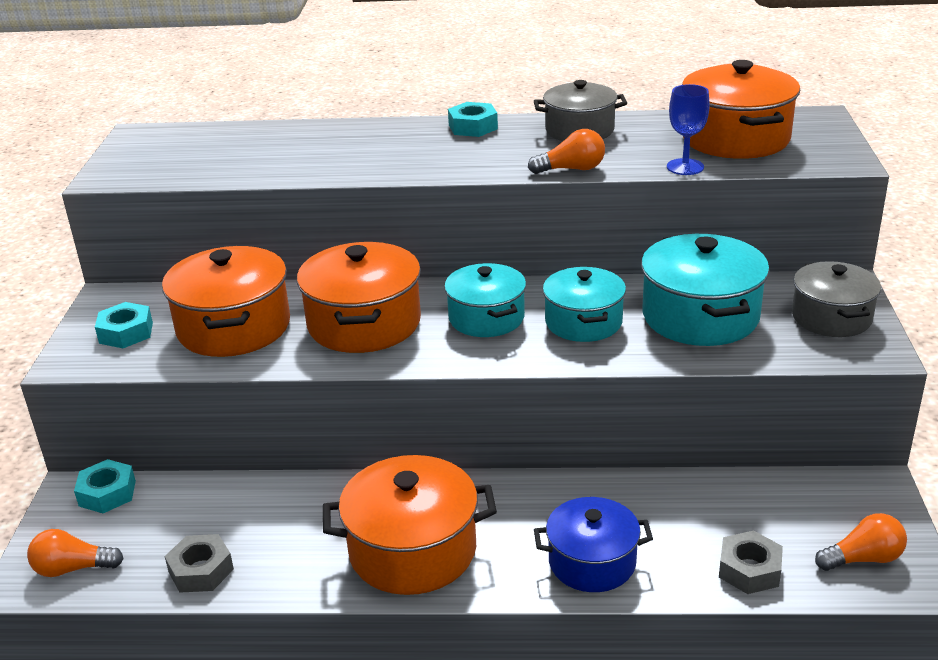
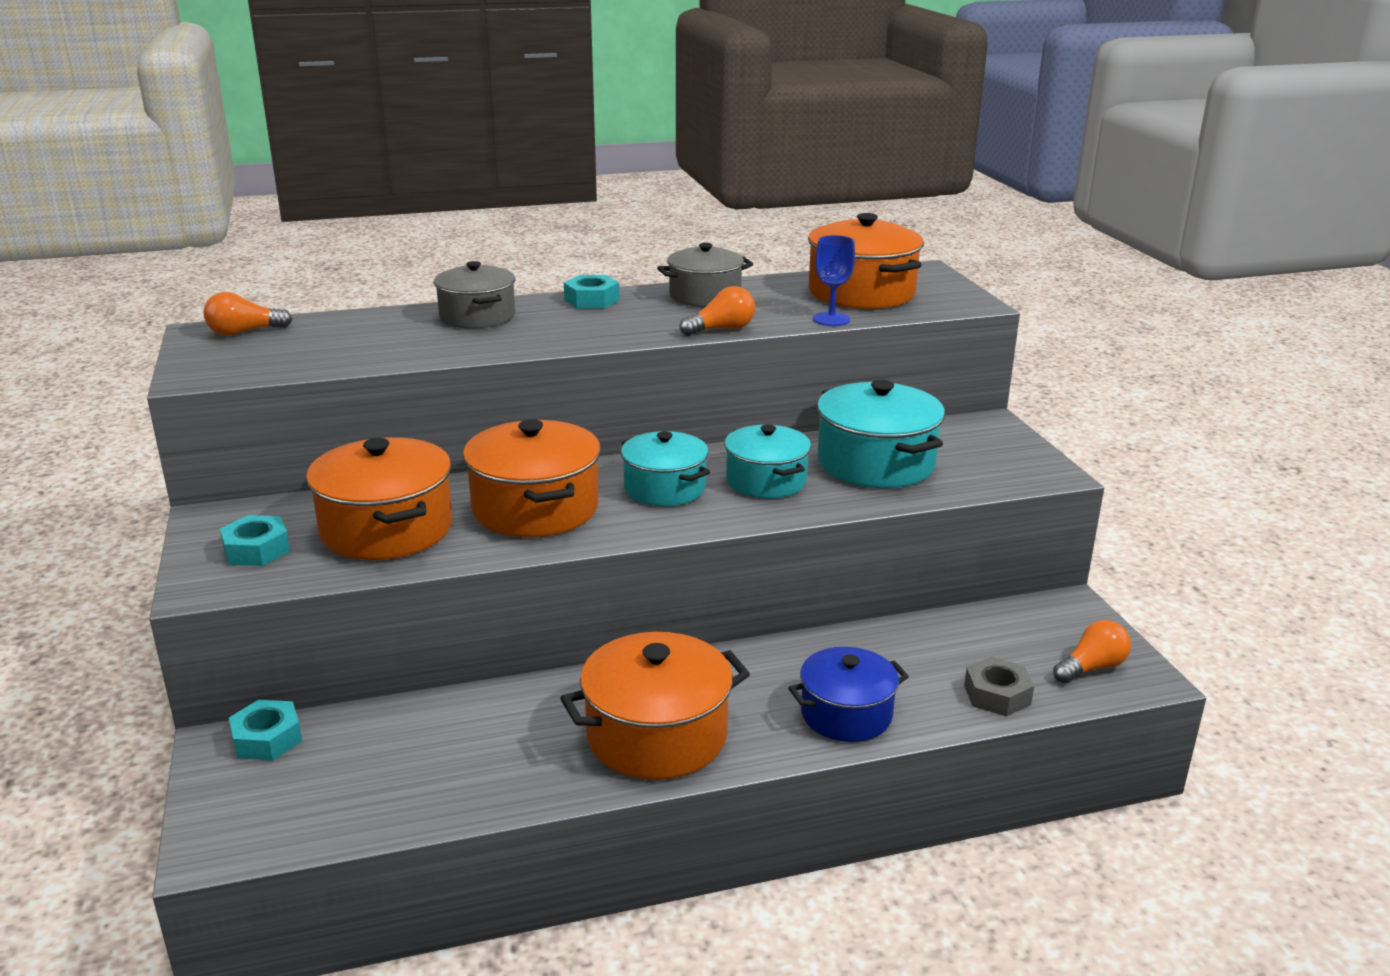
camera: 20 degrees left, 5 degrees down
orange light bulb [27,529,124,577] -> orange light bulb moved to [203,292,292,336]
grey nut [164,534,234,593] -> none
grey pot [792,261,881,337] -> grey pot moved to [434,261,515,329]

